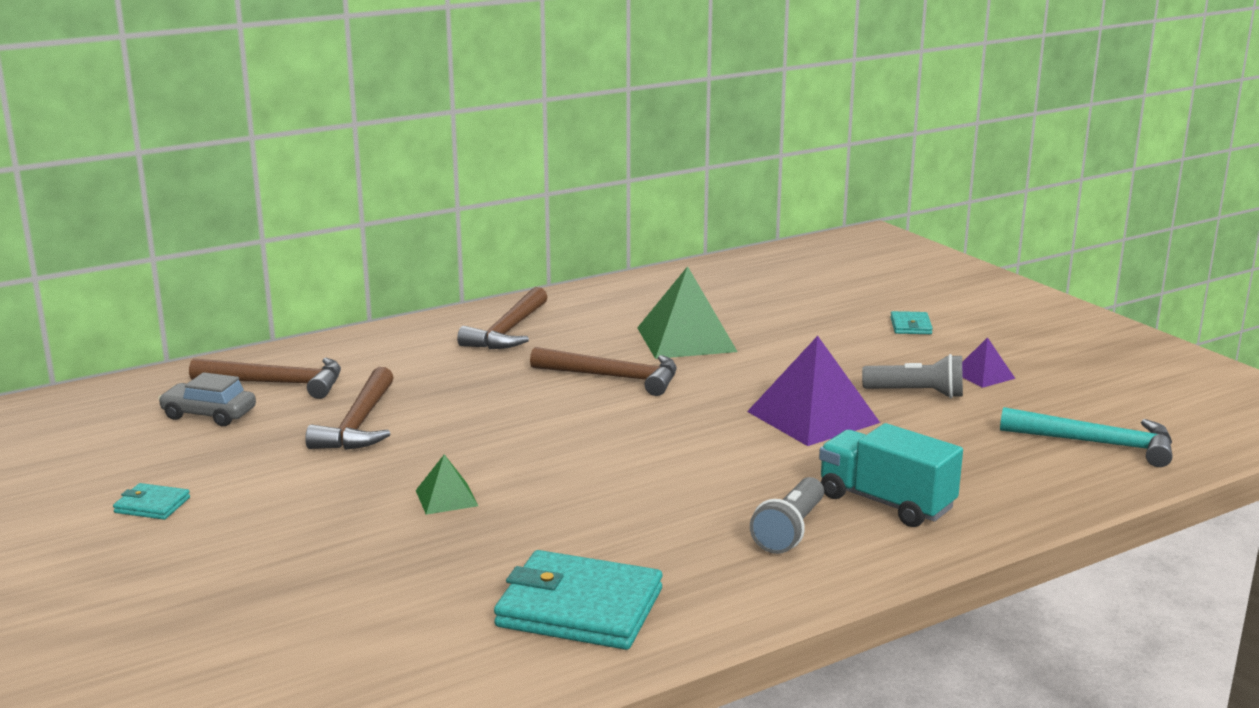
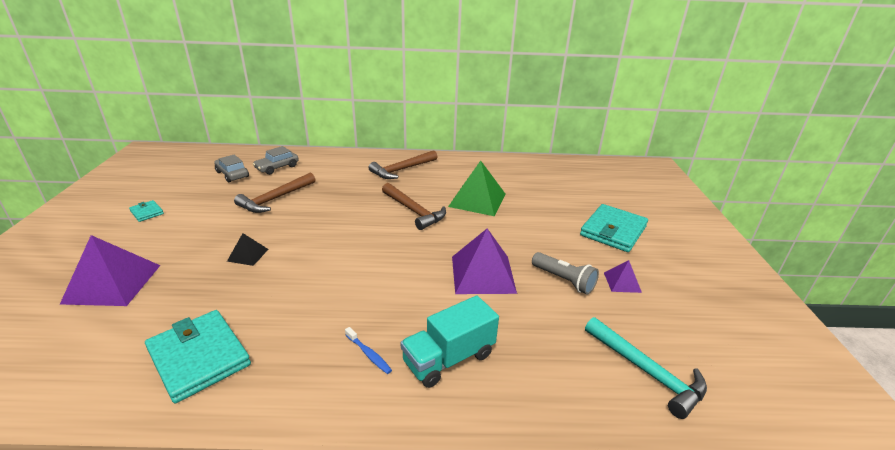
camera: 30 degrees right, 10 degrees up
brown hammer [189,358,341,399] -> grey car [253,146,299,175]
green pyramid [416,454,478,515] -> black pyramid [227,233,268,266]
grey flashlight [750,477,824,554] -> blue toothbrush [345,327,392,374]
turquoise truck [819,423,963,527] -> turquoise truck turned 105 degrees counterclockwise [401,295,499,388]
turquoise wallet [890,311,933,334] -> turquoise wallet [580,204,648,252], size x2.13
none -> purple pyramid [60,235,161,306]

